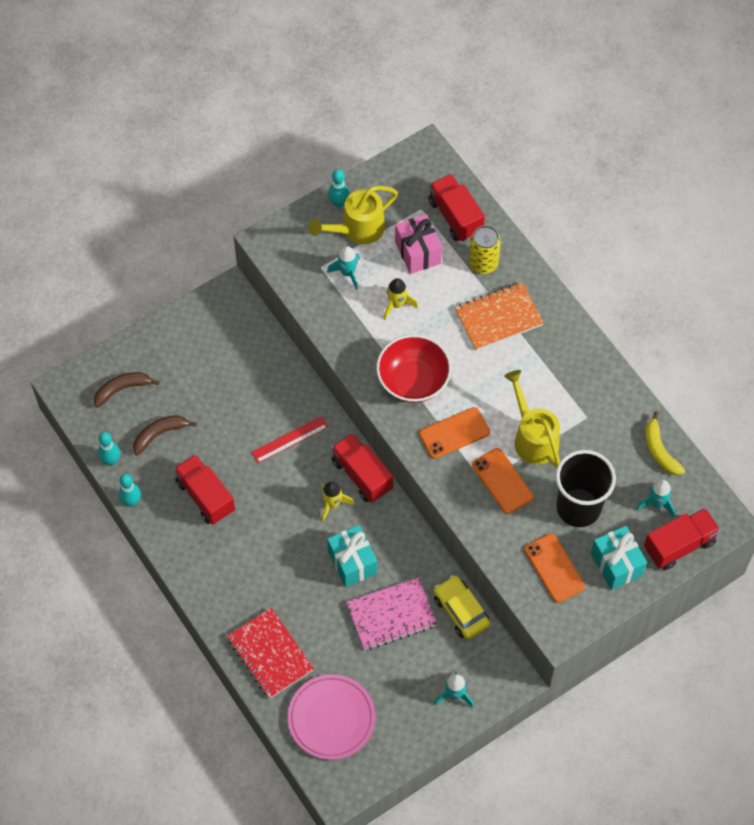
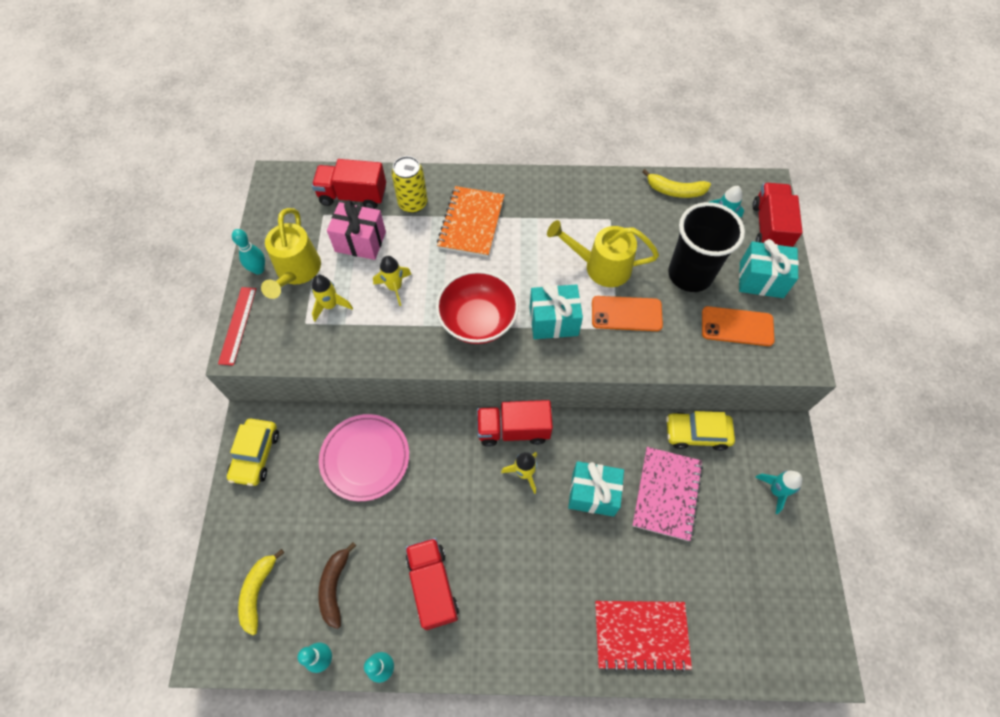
camera: 55 degrees left, 0 degrees up
brown banana [94,372,159,408] -> yellow banana [238,549,284,635]
red truck [174,454,235,525] -> red truck turned 75 degrees clockwise [405,538,459,630]
red ruler [251,416,328,463] -> red ruler moved to [218,287,256,366]
pink plate [288,674,375,760] -> pink plate moved to [319,414,409,501]
turquoise rocket [327,246,360,290] -> yellow rocket [312,275,353,321]
orange phone [419,407,490,459] -> turquoise gift [530,283,583,339]
none -> yellow car [227,418,279,486]

